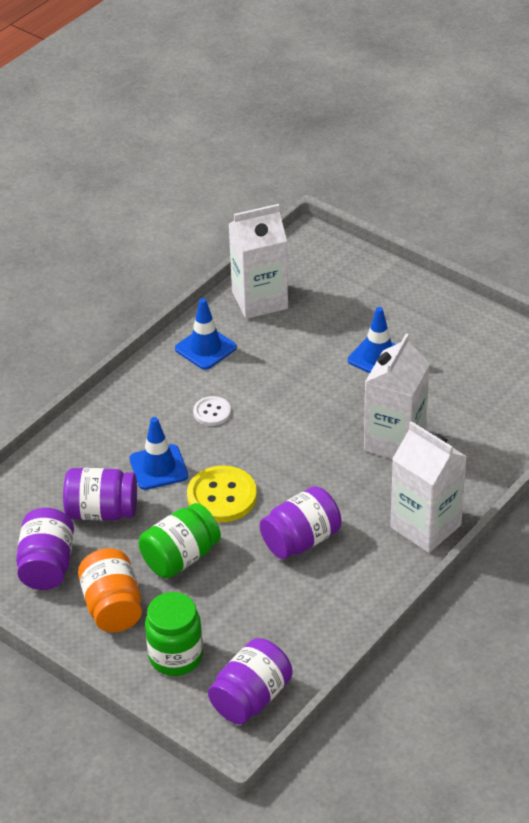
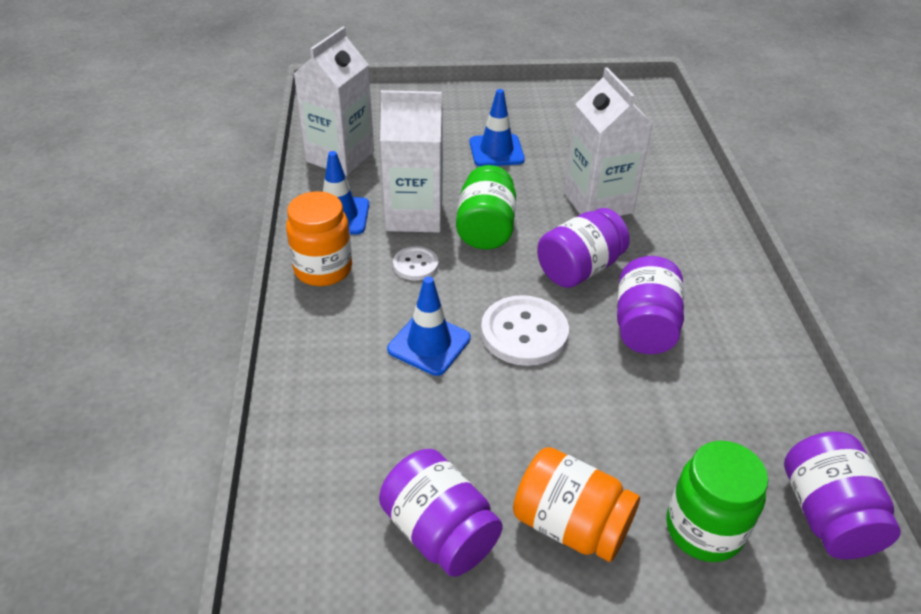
camera: 45 degrees left, 0 degrees up
purple jar [63,468,137,520] -> purple jar moved to [537,208,630,288]
green jar [139,503,221,578] -> green jar moved to [456,165,516,250]
yellow button [187,466,257,523] -> white button [481,295,569,366]
white carton [390,421,467,553] -> white carton moved to [380,90,443,232]
none -> orange jar [286,191,352,286]

